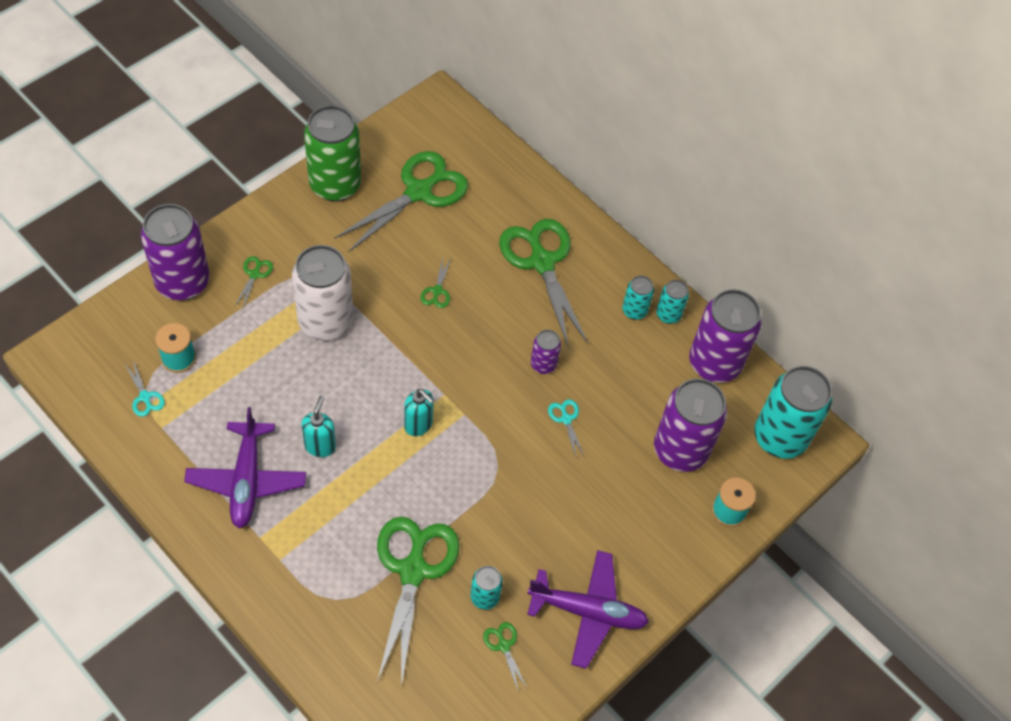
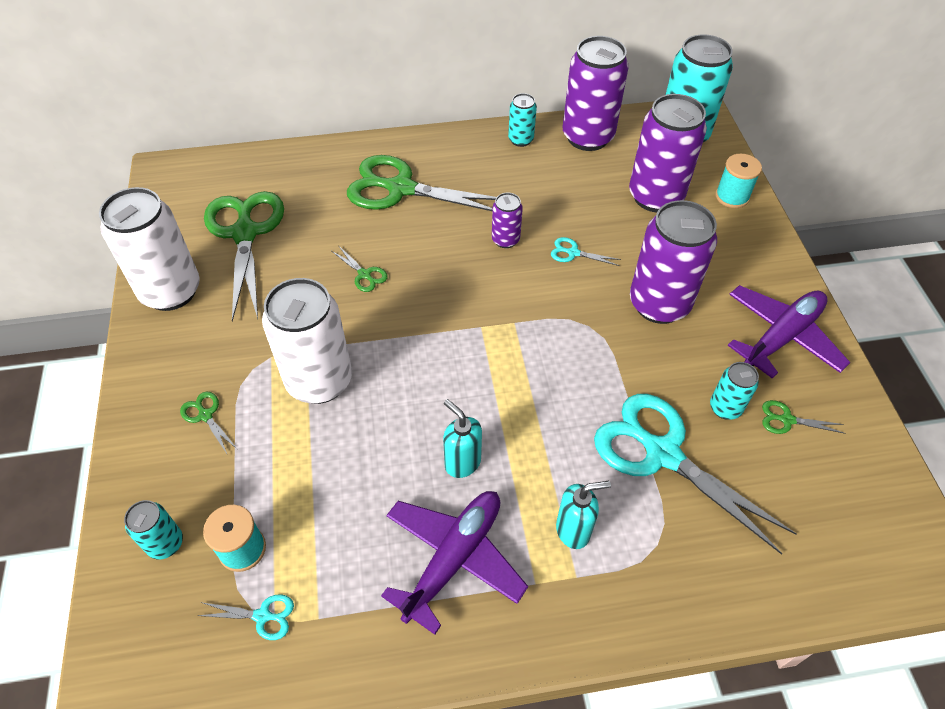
camera: 50 degrees left, 5 degrees down
purple can [141,204,209,301] -> purple can moved to [630,200,717,324]
purple plane [184,407,306,529] -> purple plane turned 90 degrees counterclockwise [381,491,528,635]
green can [304,105,361,202] -> white can [99,187,200,311]
green scissors [377,517,459,687] -> turquoise scissors [594,394,796,555]
turquoise soap dispenser [404,389,434,436] -> turquoise soap dispenser moved to [556,481,611,549]
turquoise can [622,275,654,320] -> turquoise can moved to [124,500,183,560]

